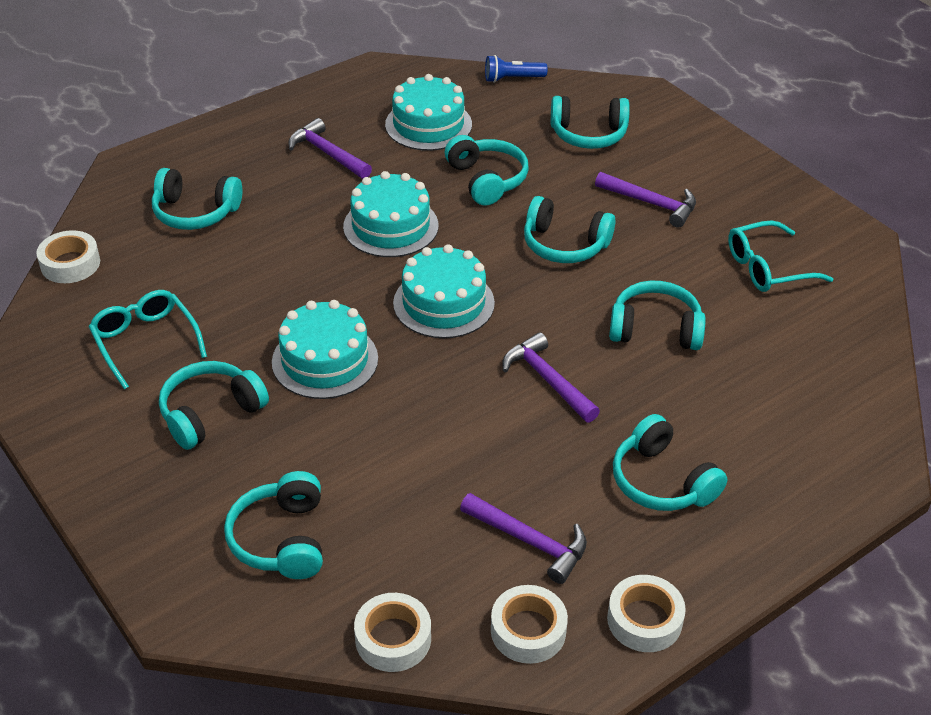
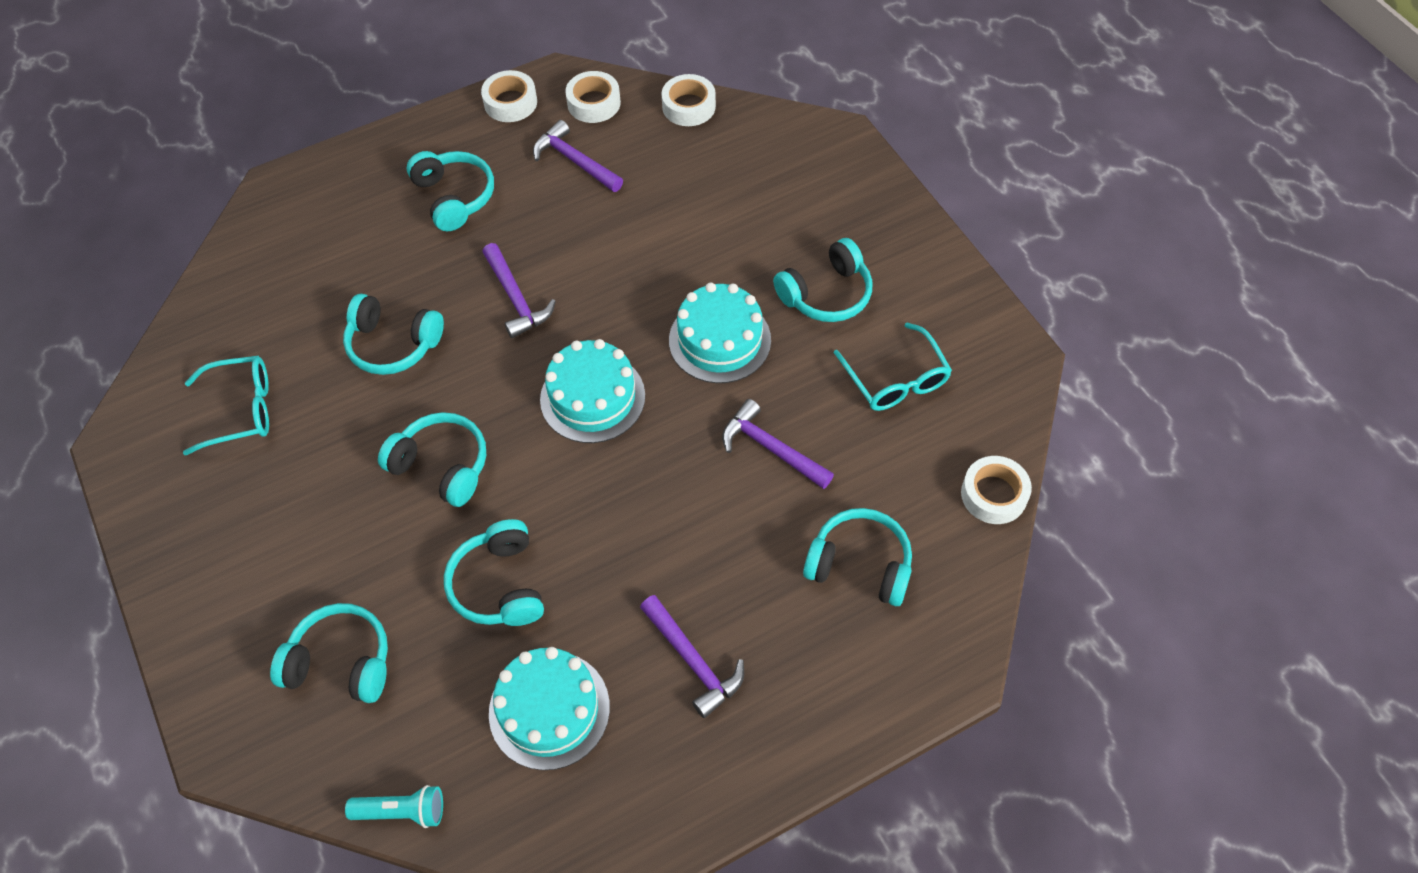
camera: 170 degrees left, 15 degrees up
turquoise headphones [224,471,323,579] -> none
turquoise cake [343,171,438,257] -> none
blue flashlight [485,55,548,83] -> turquoise flashlight [345,785,443,828]
purple hammer [595,172,696,228] -> purple hammer moved to [722,399,834,489]

